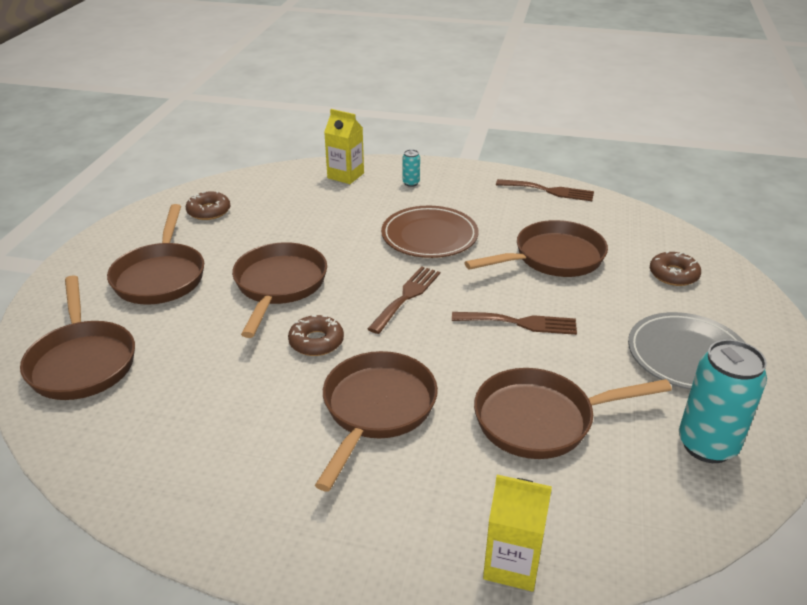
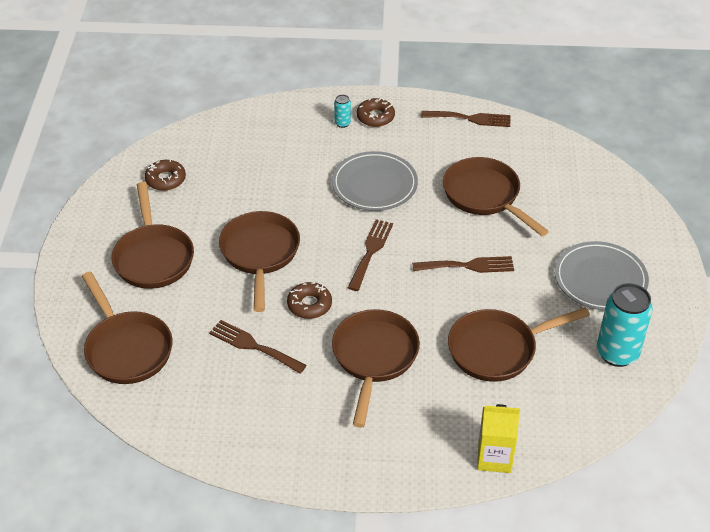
camera: 10 degrees left, 10 degrees up
yellow carton [324,109,364,184] -> none
brown plate [381,206,479,258] -> grey plate [332,151,418,211]
brown pan [464,220,608,277] -> brown pan turned 90 degrees counterclockwise [443,157,549,236]
brown donut [650,251,701,286] -> brown donut moved to [356,98,395,127]
none -> brown fork [209,320,307,374]

